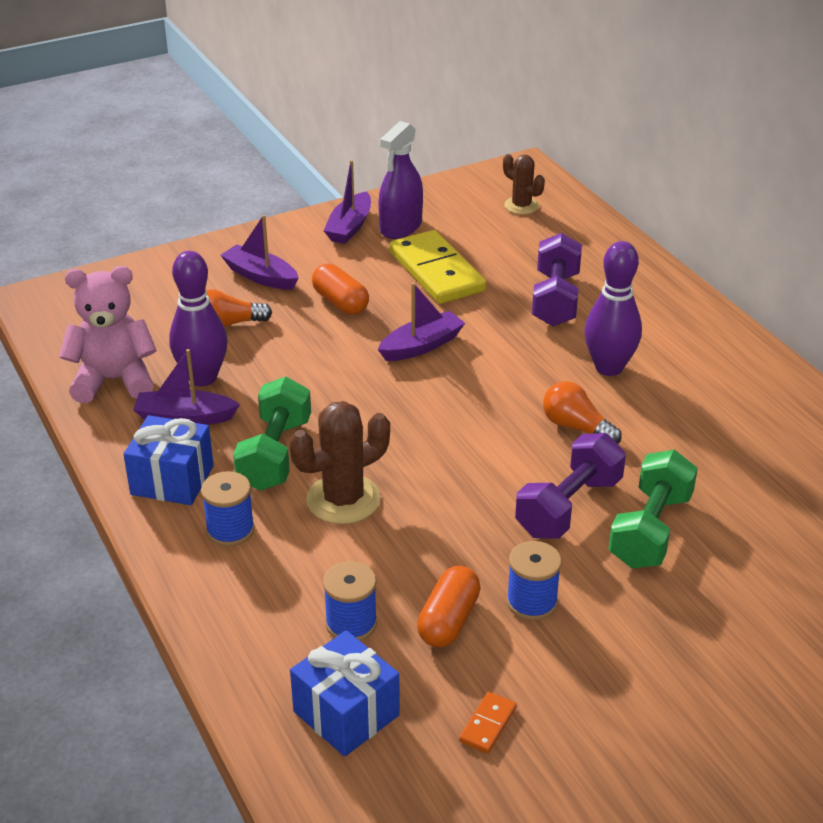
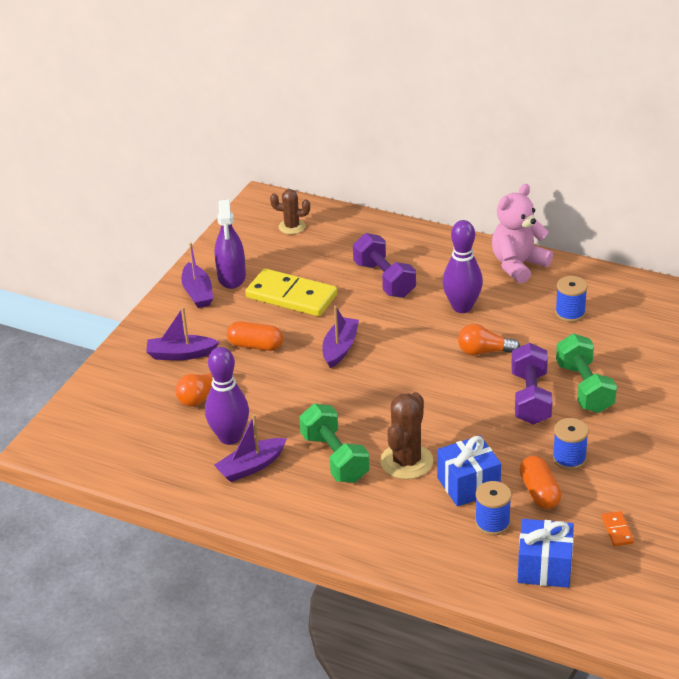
camera: 35 degrees left, 0 degrees up
pink teddy bear [59,266,157,403] -> pink teddy bear moved to [492,184,553,284]
blue gift [123,415,214,505] -> blue gift moved to [437,435,501,507]
blue spool [201,471,255,547] -> blue spool moved to [555,276,588,322]

